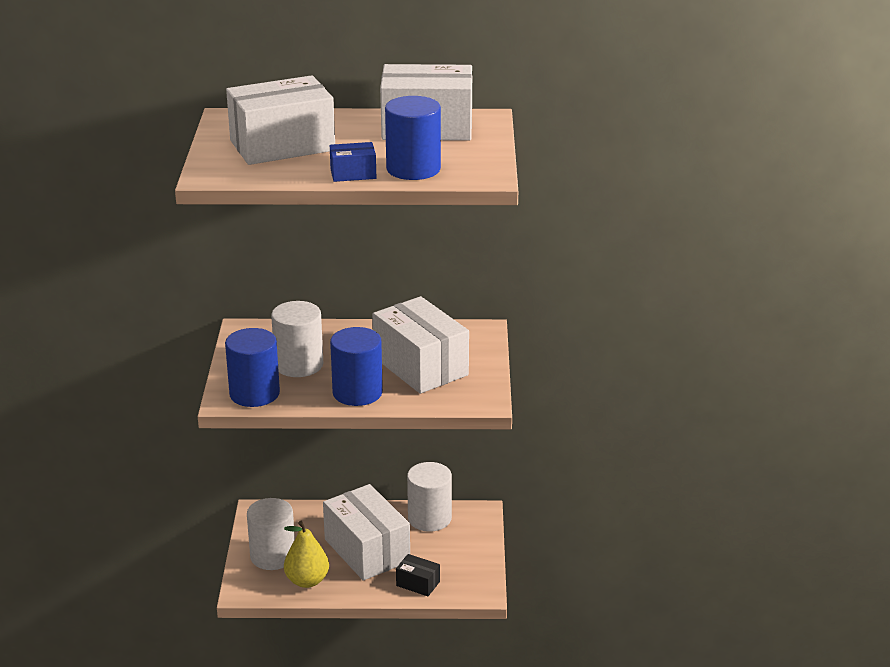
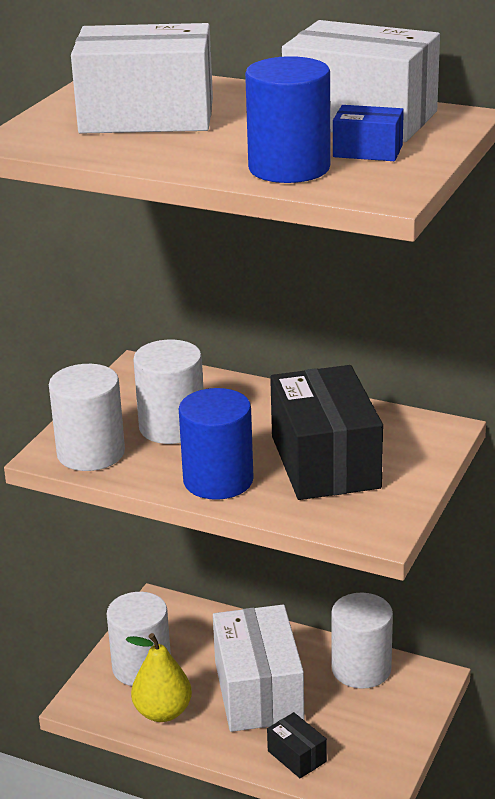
camera: 25 degrees right, 0 degrees up
blue cylinder [225,328,280,407] -> white cylinder [49,364,125,471]
blue box [330,142,376,182] -> blue box moved to [333,105,404,161]
white box [372,296,469,394] -> black box [270,365,383,500]

